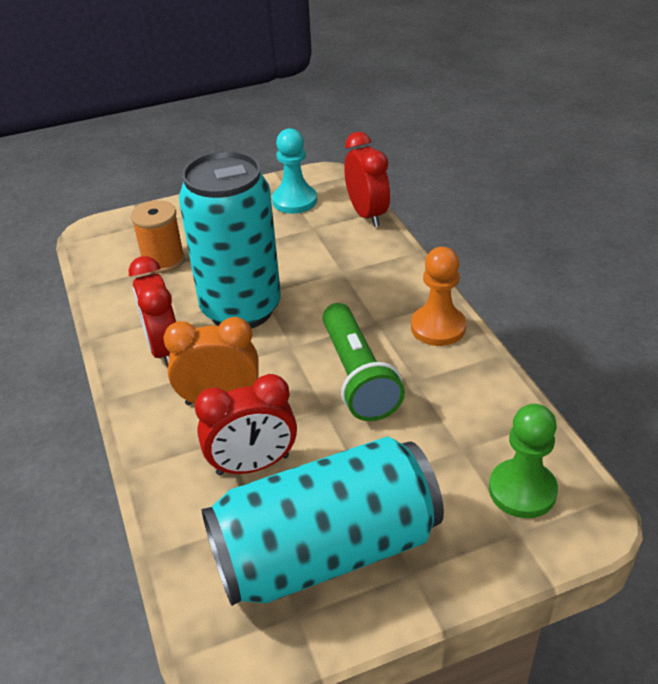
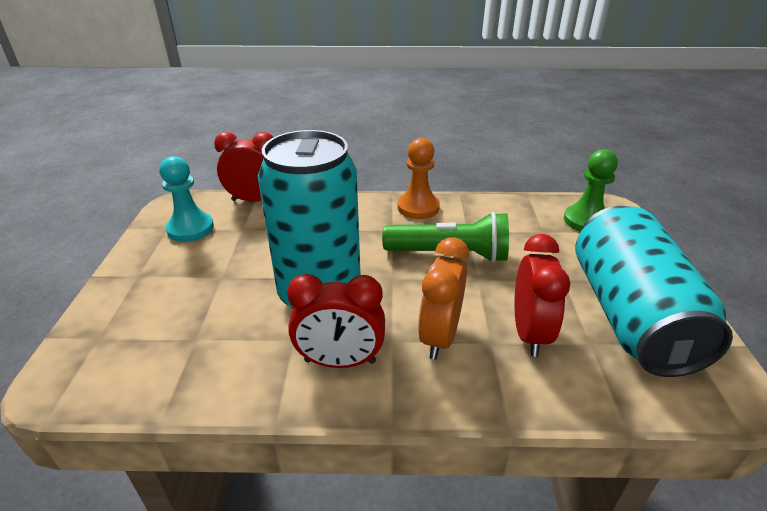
camera: 70 degrees left, 5 degrees down
orange spool [131,200,185,273] -> none

